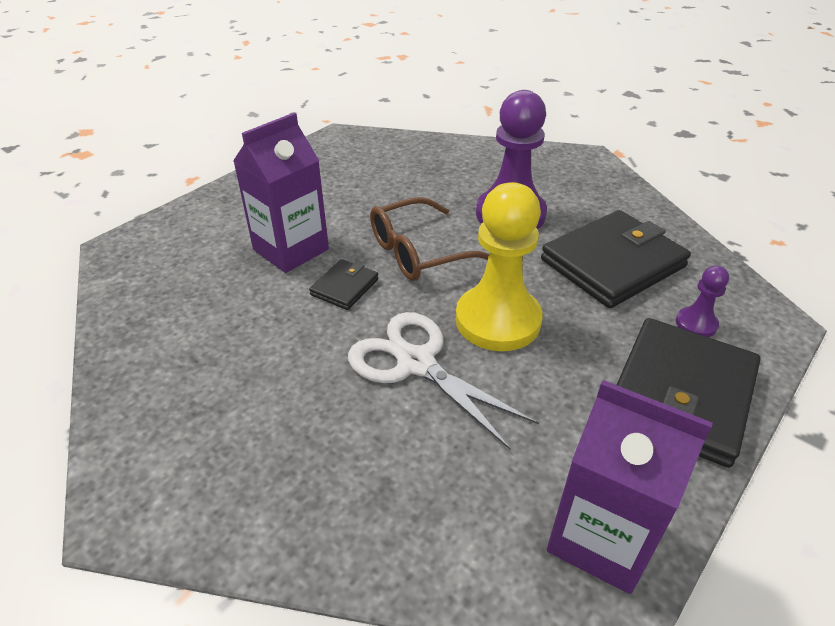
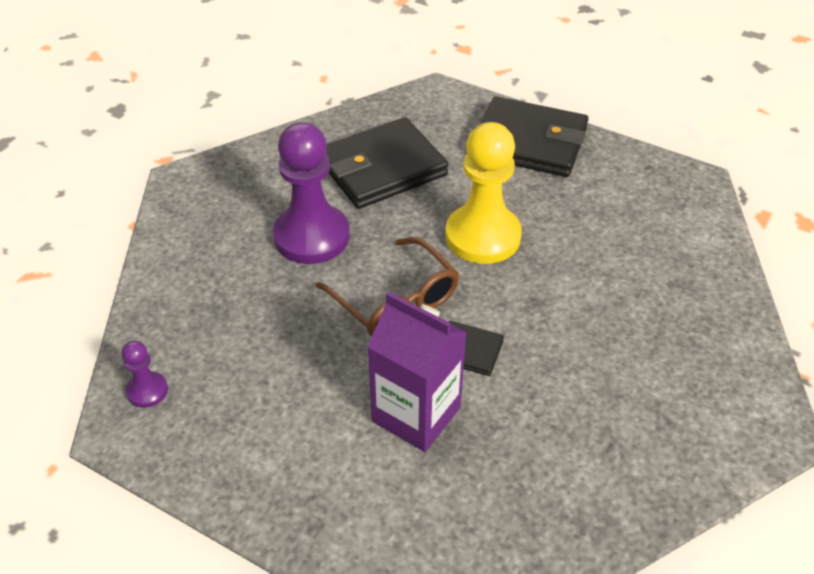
camera: 100 degrees left, 5 degrees up
white scissors [348,312,539,450] -> none
black wallet [541,210,691,308] -> black wallet turned 75 degrees counterclockwise [326,117,449,209]
purple carton [547,380,713,594] -> none
purple pawn [676,265,729,337] -> purple pawn moved to [121,341,168,408]

